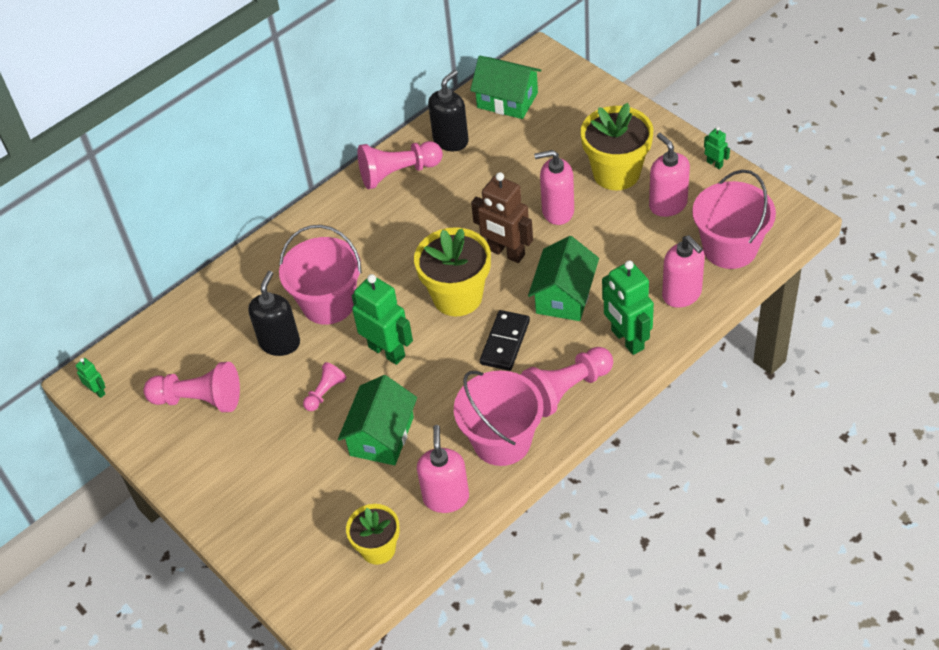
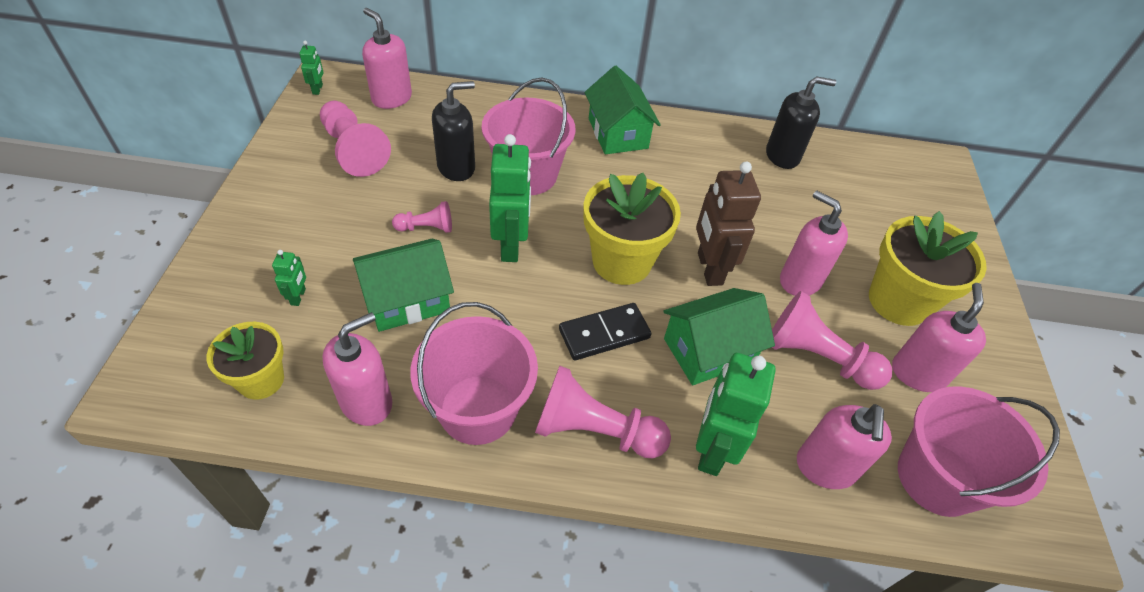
camera: 40 degrees right, 0 degrees up
pink pawn [358,141,443,189] -> pink pawn moved to [771,291,892,390]
green house [470,56,542,119] -> green house moved to [585,66,661,154]
green robot [704,127,730,169] -> green robot moved to [272,250,306,306]
none -> pink soap dispenser [362,8,412,109]

